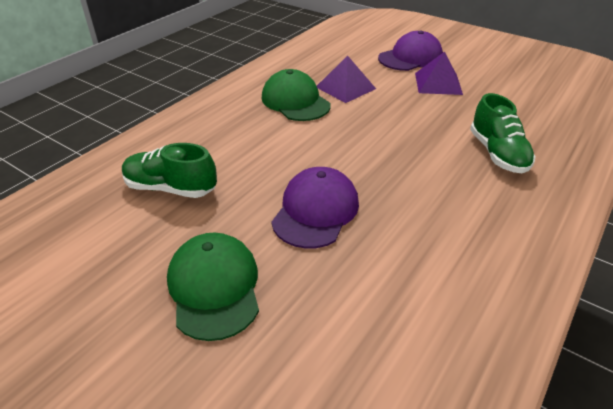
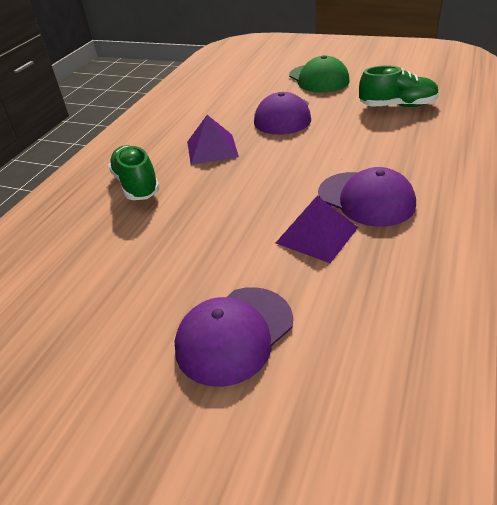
camera: 170 degrees right, 0 degrees up
green cap [262,69,331,121] -> purple cap [318,167,416,227]
purple pyramid [415,51,463,95] -> purple pyramid moved to [187,115,239,165]

